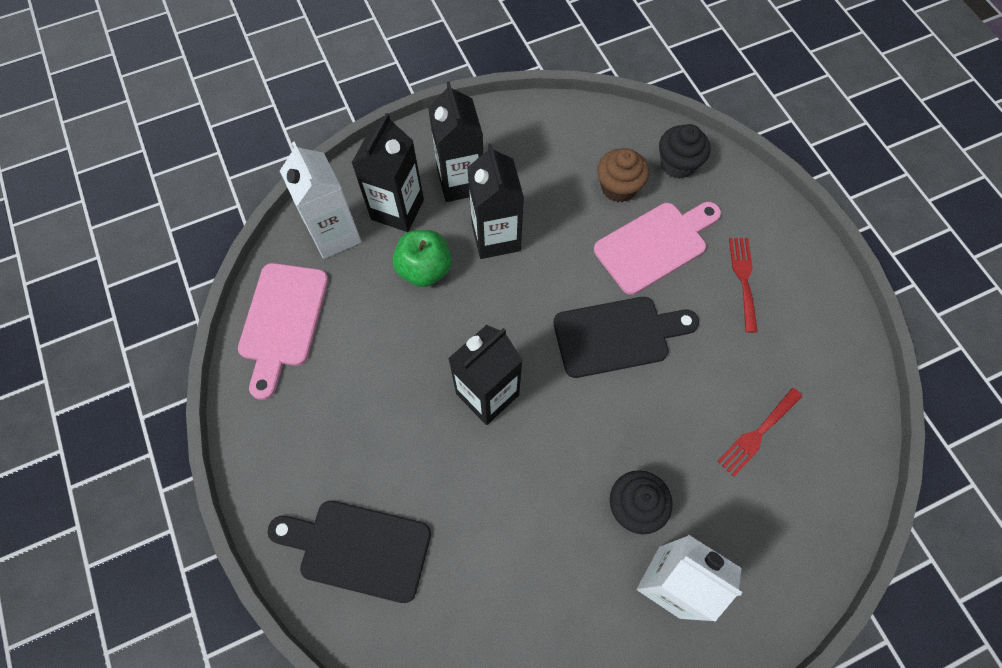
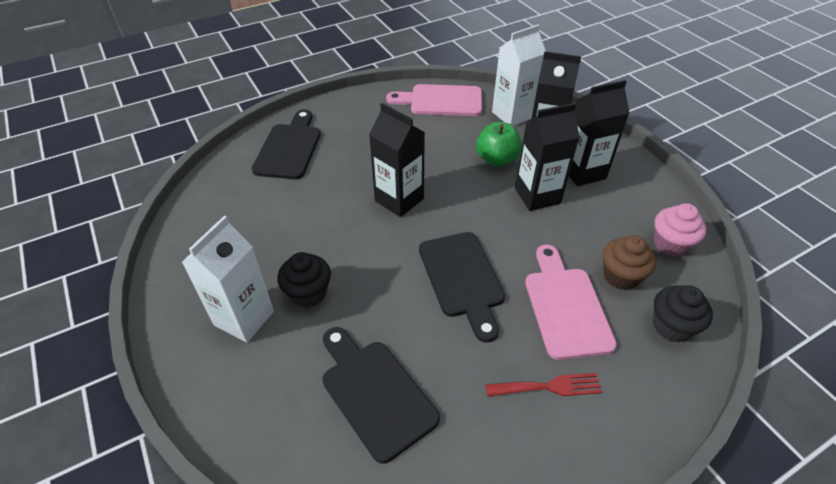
camera: 85 degrees right, 20 degrees down
pink cutting board [594,202,721,295] -> pink cutting board turned 150 degrees counterclockwise [525,245,617,360]
red fork [717,388,803,477] -> black cutting board [322,327,440,464]
none -> pink cupcake [654,203,706,257]

